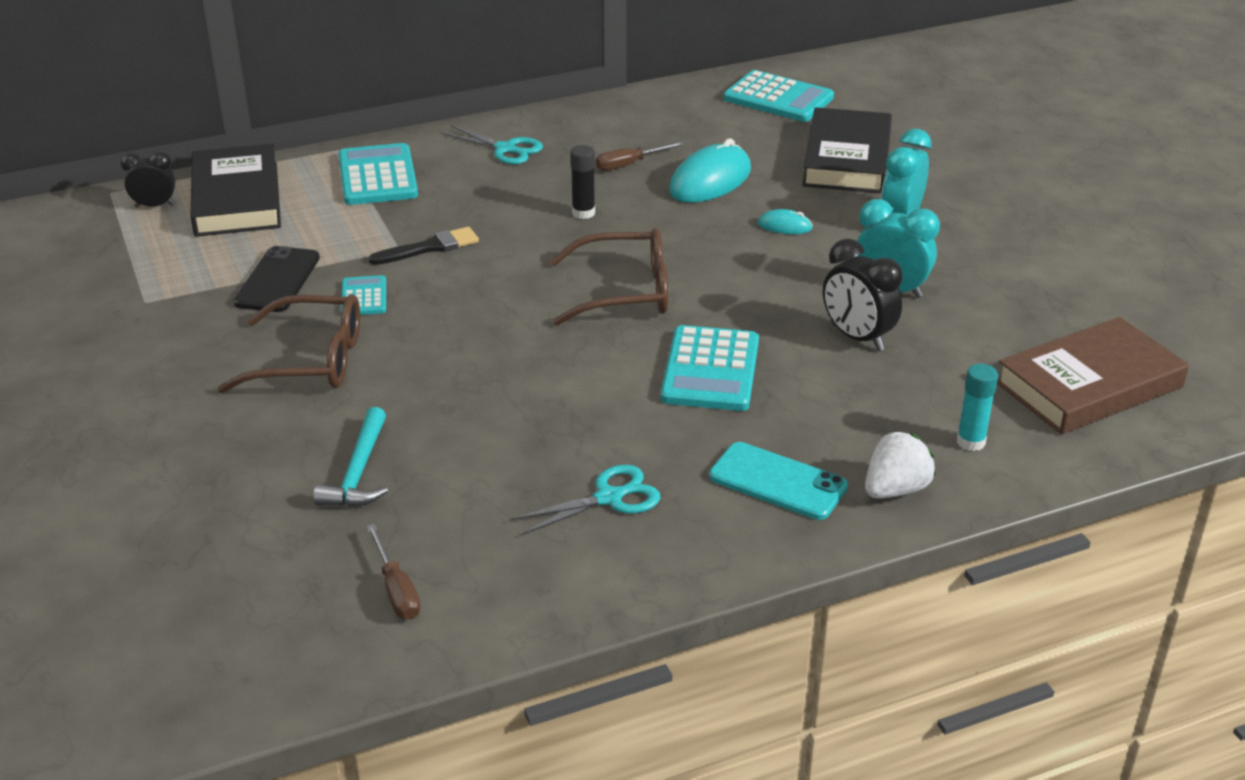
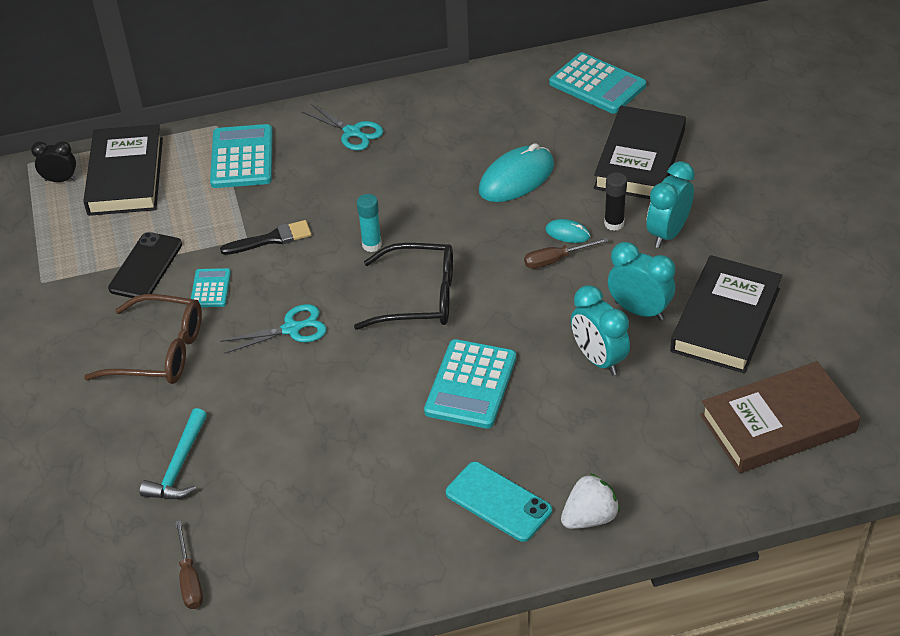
camera: 10 degrees right, 10 degrees up
turquoise scissors [511,465,661,536] -> turquoise scissors moved to [220,304,327,354]
brown glasses [550,228,668,326] -> black glasses [354,243,453,330]
black glue stick [570,145,595,219] -> black glue stick moved to [604,172,627,231]
brown screwdriver [596,142,685,171] -> brown screwdriver moved to [524,237,609,269]
black clock [823,238,903,351] -> turquoise clock [571,285,630,375]
turquoise glue stick [957,364,998,451] -> turquoise glue stick moved to [357,194,382,252]
none -> black book [670,255,782,374]

